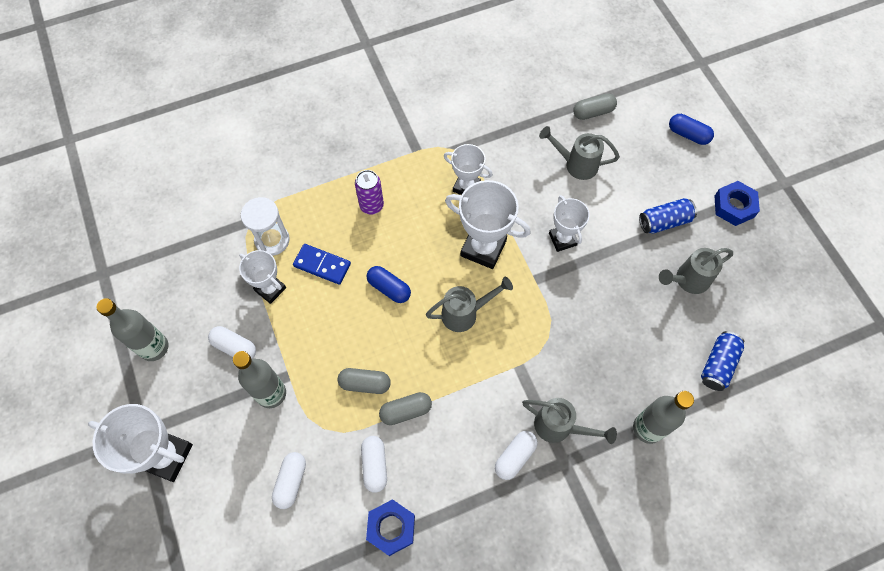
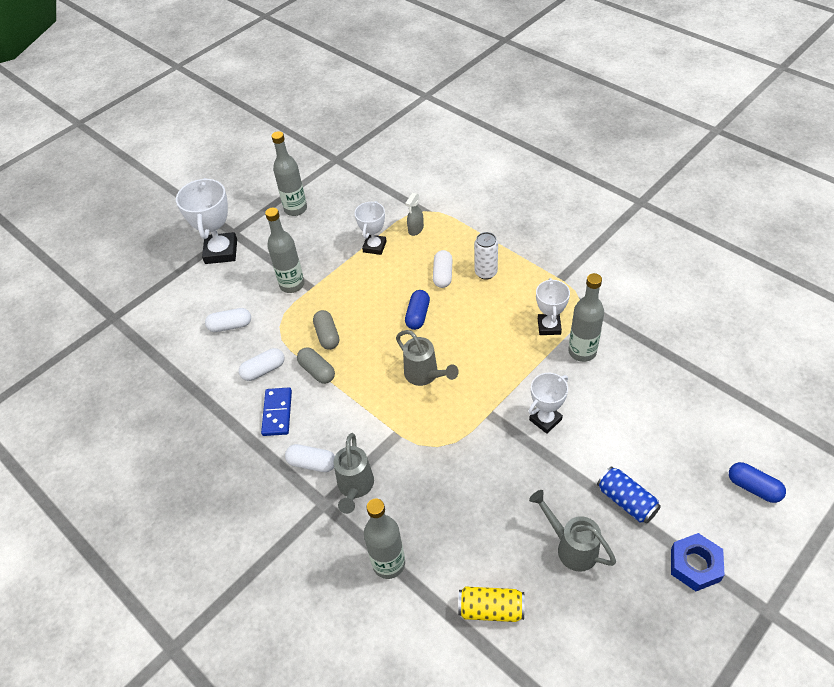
camera: 70 degrees right, 15 degrees down
white capsule [208,326,256,359] -> white capsule moved to [433,250,453,288]
white hourglass [241,197,290,256] -> grey spray bottle [405,193,424,236]
blue domino [293,244,351,285] -> blue domino moved to [261,387,292,436]
purple can [355,170,384,214] -> white can [474,232,498,280]
blue nut [366,499,415,556] -> none
white trophy [445,180,531,269] -> none
grey watering can [539,126,620,180] -> none
grey capsule [573,94,617,120] -> none
blue capsule [669,114,714,145] -> blue capsule turned 60 degrees counterclockwise [729,462,786,503]
blue can [701,331,745,391] -> yellow can [458,586,525,622]
none -> grey bottle [568,273,604,362]

